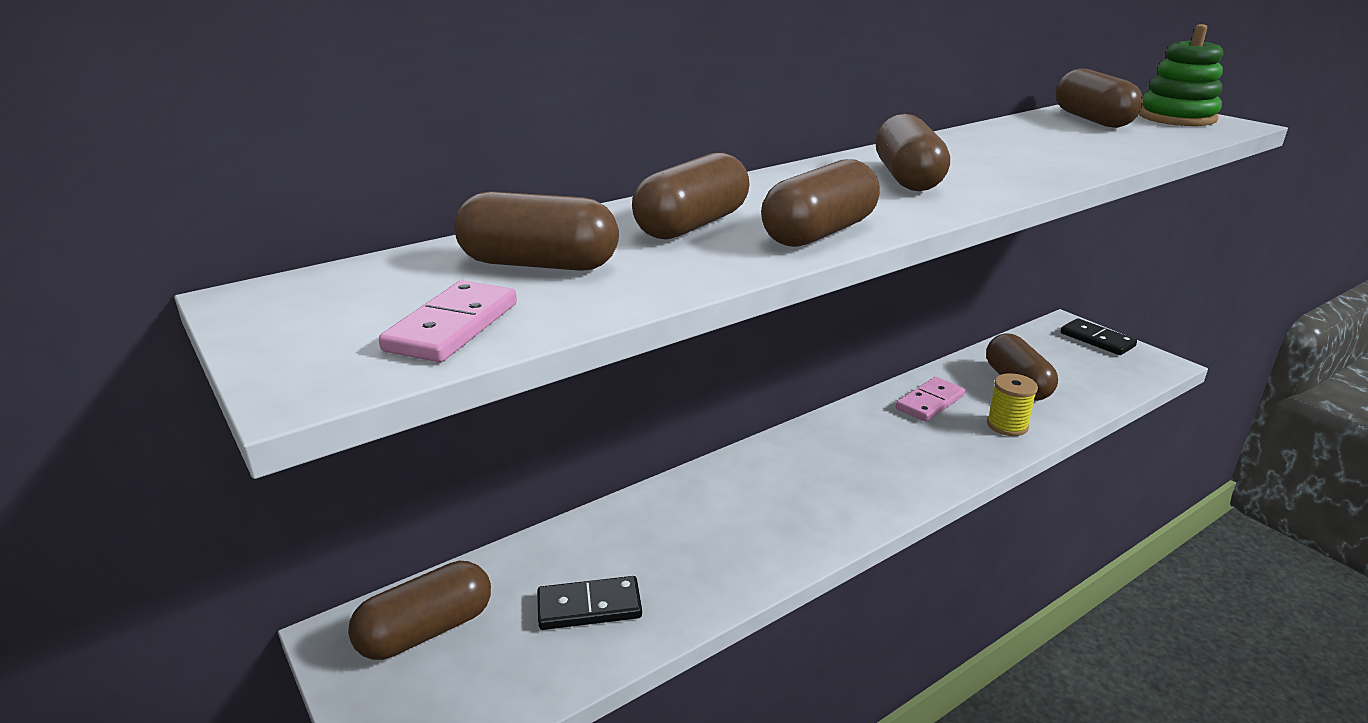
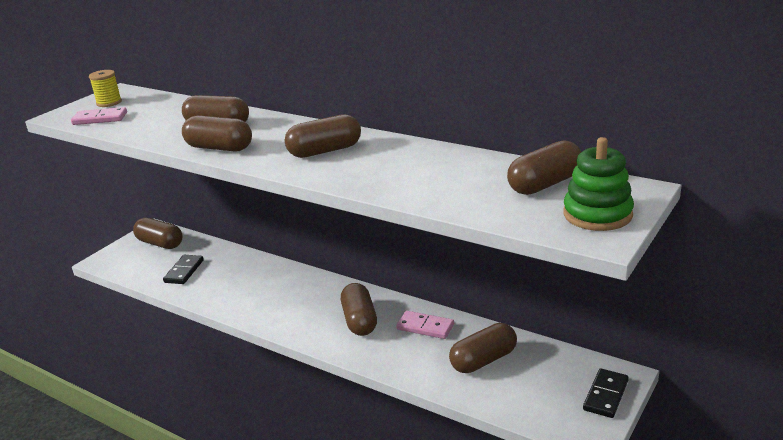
camera: 70 degrees right, 0 degrees up
brown capsule [454,192,619,271] -> brown capsule moved to [341,283,377,336]
black domino [537,576,642,630] -> black domino turned 45 degrees clockwise [163,255,204,284]
yellow spool [987,373,1038,436] -> yellow spool moved to [89,70,122,107]

